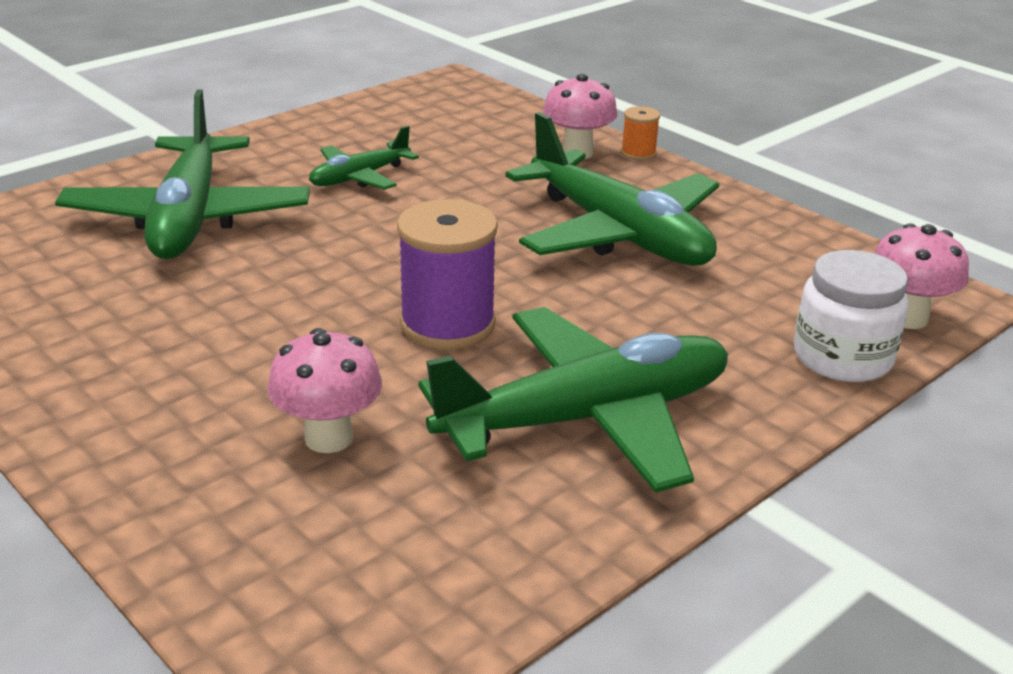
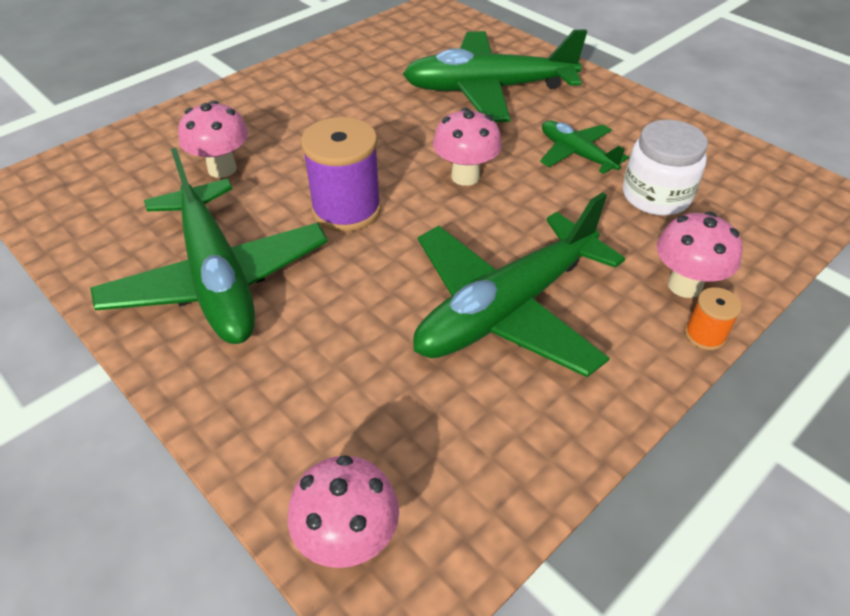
camera: 90 degrees right, 15 degrees up
white jar [794,250,909,382] -> white jar moved to [623,120,708,216]
none -> pink mushroom [433,108,502,186]

